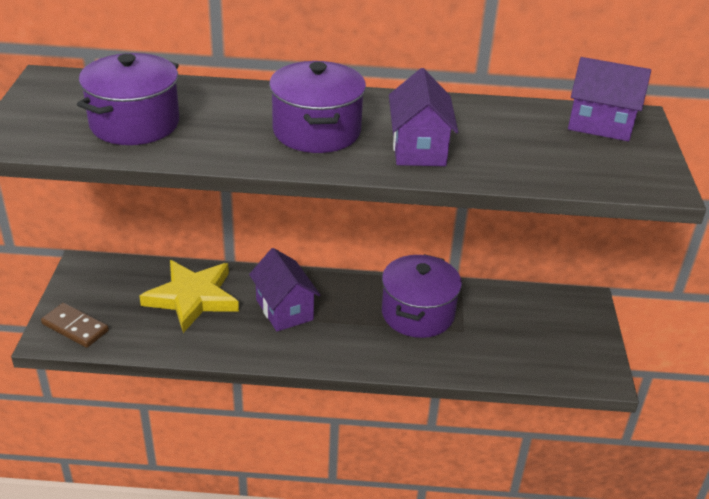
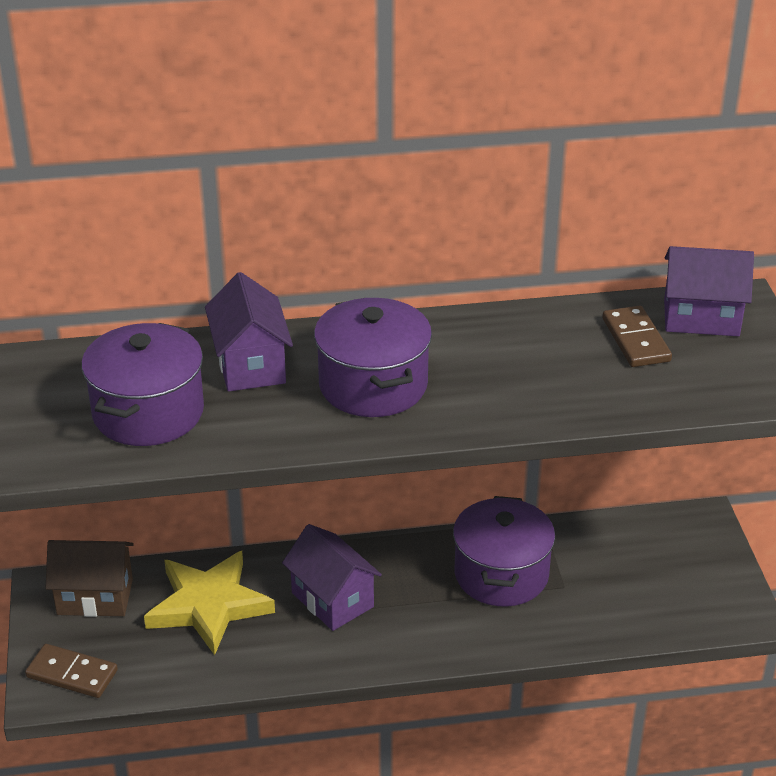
camera: 10 degrees left, 0 degrees up
purple house [389,68,458,166] -> purple house moved to [205,272,293,392]
none -> brown house [46,540,134,617]
none -> brown domino [602,306,672,367]

